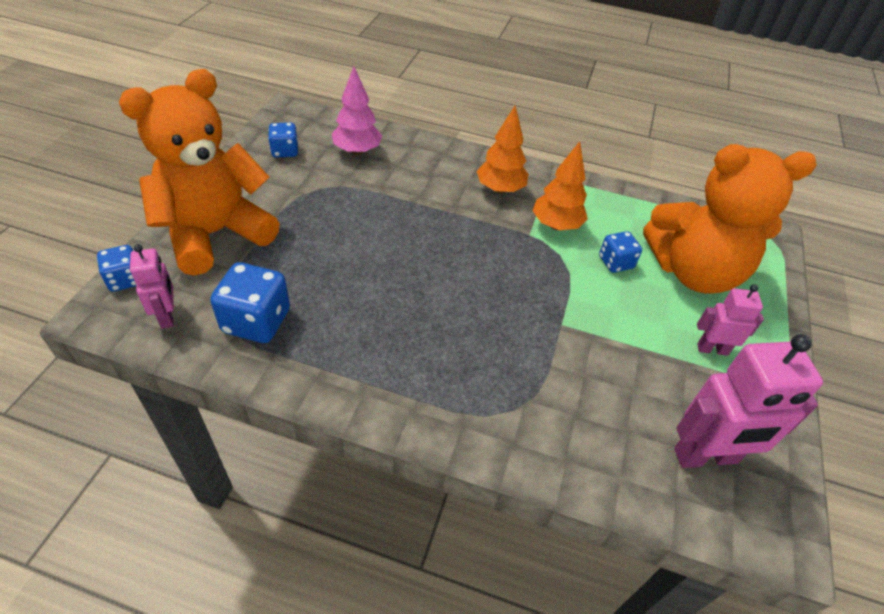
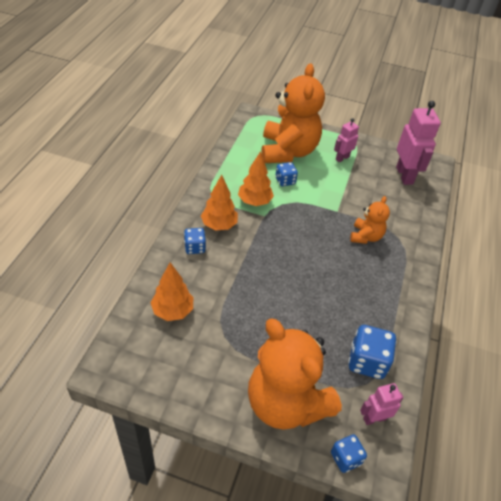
camera: 90 degrees left, 0 degrees up
blue dice [268,123,298,157] -> blue dice moved to [184,228,206,254]
pink tree [332,66,382,155] -> orange tree [151,262,193,321]
pink robot [697,284,764,356] -> pink robot turned 45 degrees clockwise [334,118,359,162]
none -> orange teddy bear [350,196,390,244]

